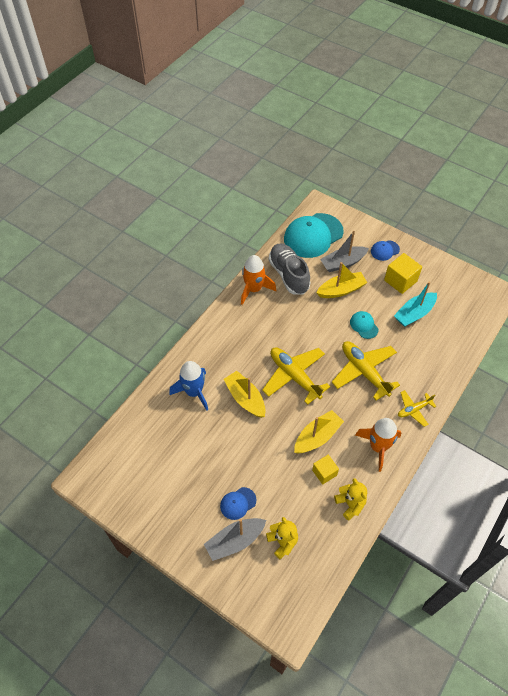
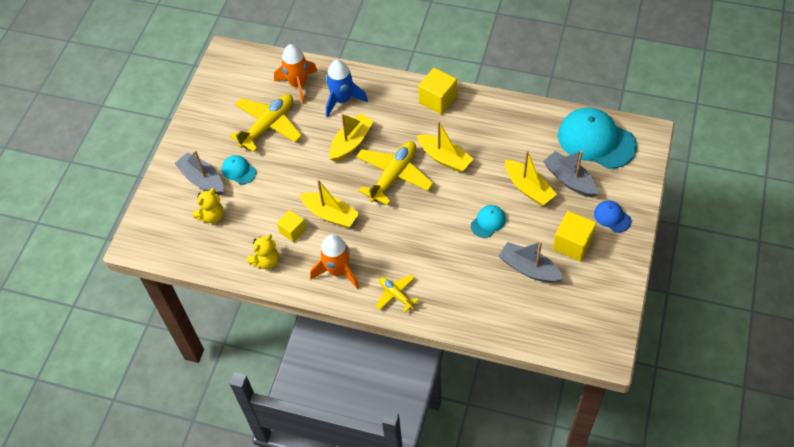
camera: 75 degrees right, 0 degrees up
blue cap [220,487,256,520] -> turquoise cap [222,155,256,184]
orange rocket [241,255,276,305] -> orange rocket moved to [274,44,317,104]
grey shoe [269,243,310,295] -> none
yellow plane [332,341,400,401] -> yellow plane moved to [230,94,302,152]
turquoise boat [394,282,437,327] -> grey boat [499,241,564,283]
none -> yellow boat [417,121,473,172]
none -> yellow cube [418,68,457,115]

